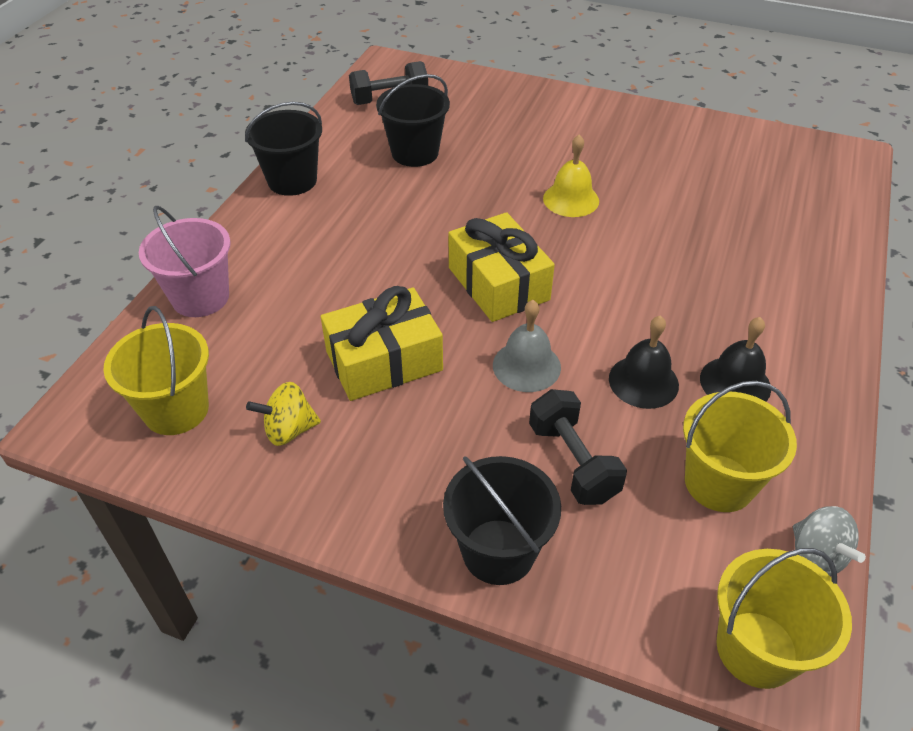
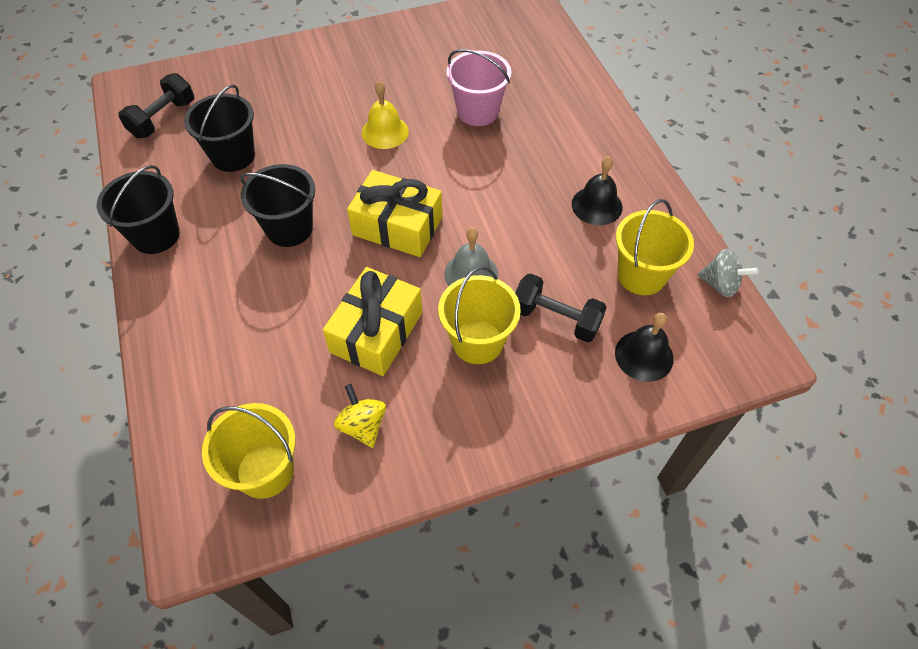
camera: 40 degrees left, 10 degrees up
pink bucket [139,206,231,317] -> pink bucket moved to [447,49,512,126]
yellow spinning top [246,382,321,446] -> yellow spinning top turned 120 degrees clockwise [334,384,386,448]
black bucket [443,456,561,585] -> black bucket moved to [240,164,315,247]
black bell [609,315,679,409] -> black bell moved to [615,313,674,382]
yellow bucket [716,548,852,689] -> yellow bucket moved to [438,266,521,364]

